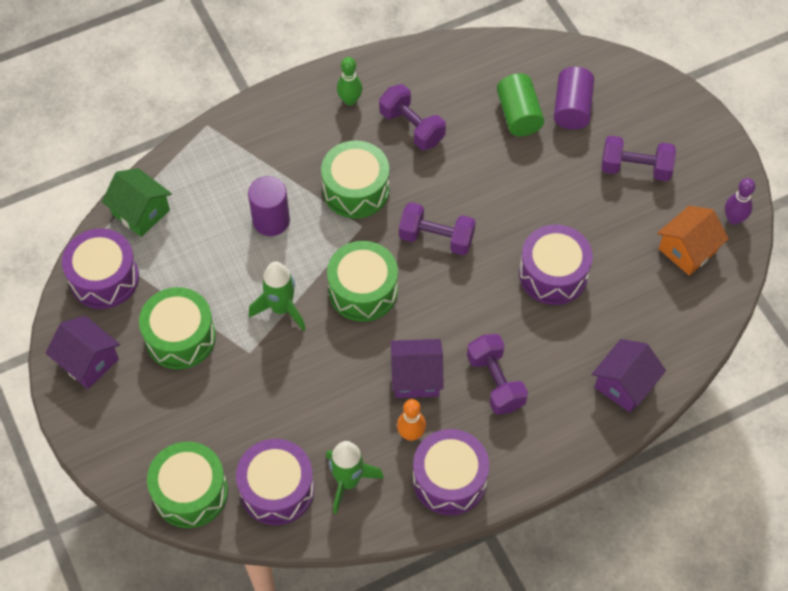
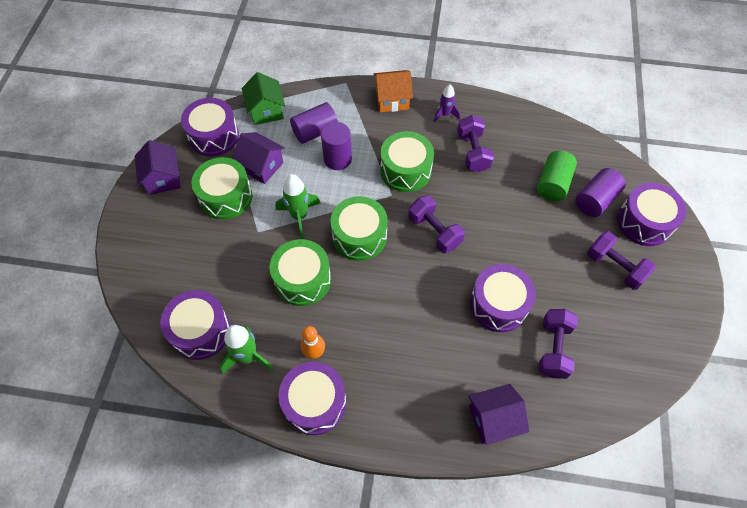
camera: 35 degrees right, 0 degrees up
green drum [147,442,228,528] -> green drum moved to [269,239,331,306]
green bowling pin [337,57,363,106] -> purple rocket [433,84,460,122]
purple house [390,339,444,398] -> purple house moved to [231,132,285,184]
purple dumbbell [467,334,528,415] -> purple dumbbell moved to [538,309,578,379]
orange house [657,205,729,276] -> orange house moved to [374,70,413,112]
purple bowling pin [725,178,755,225] -> none
none -> purple cylinder [290,102,338,144]
none -> purple drum [617,183,686,246]

